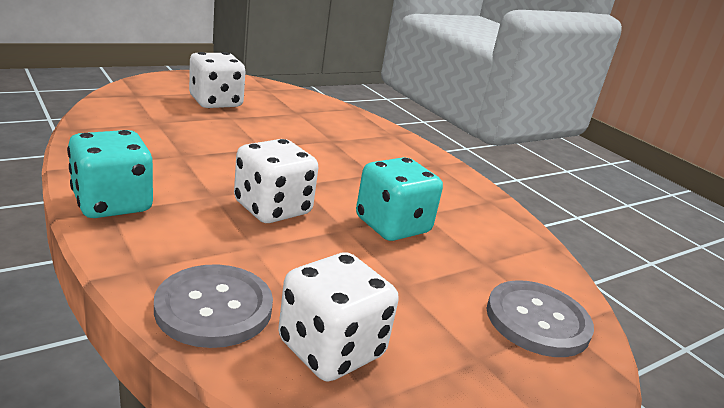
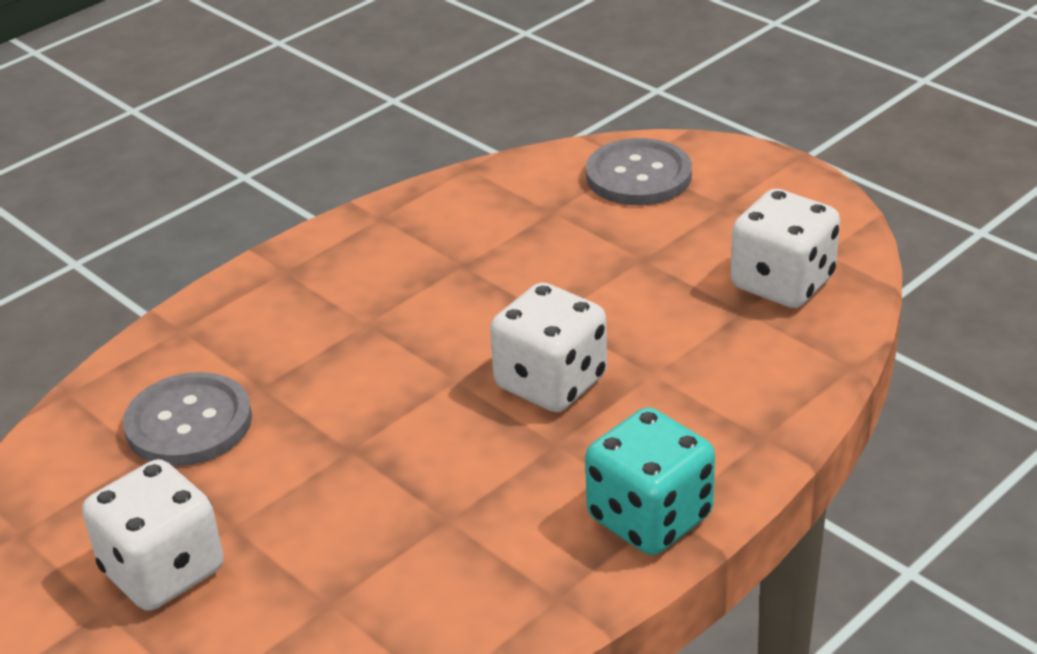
camera: 95 degrees left, 10 degrees up
grey button [154,264,273,348] -> grey button moved to [123,372,252,466]
turquoise dice [356,157,443,241] -> none

